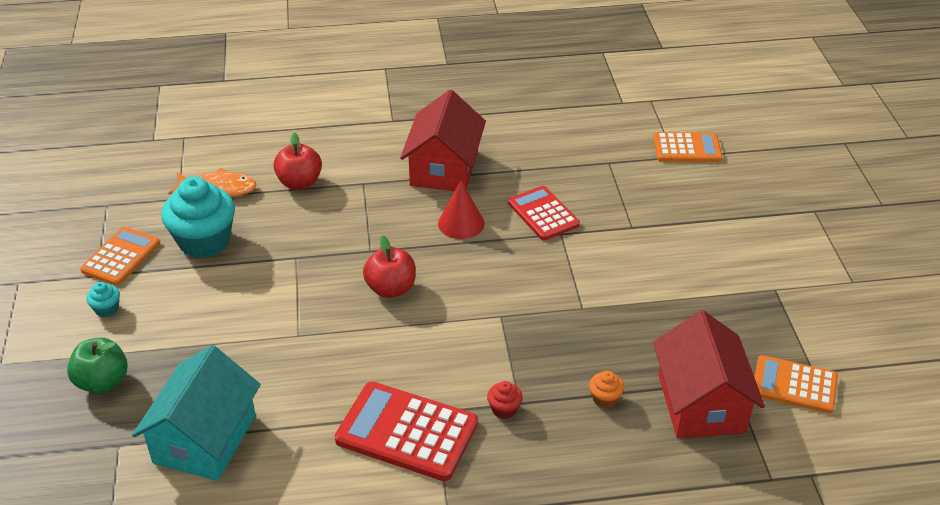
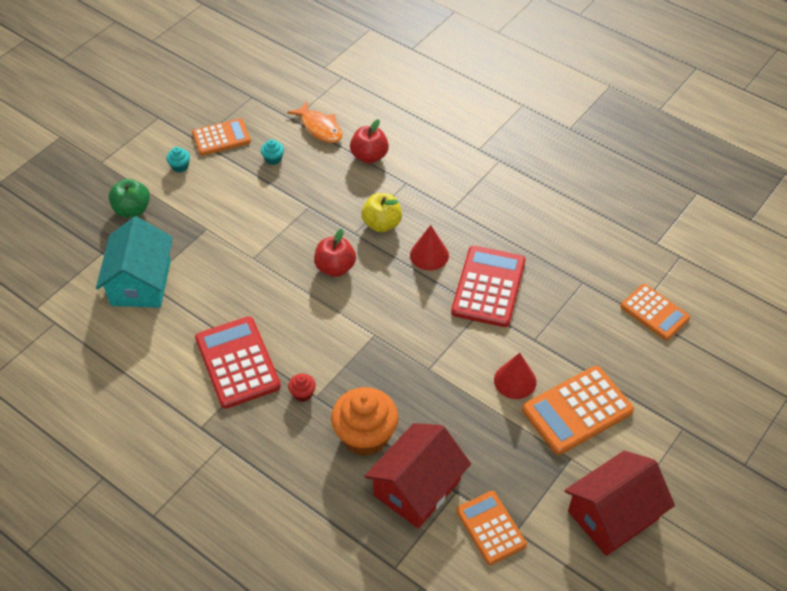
camera: 45 degrees right, 10 degrees up
turquoise house [132,345,261,481] -> turquoise house turned 60 degrees counterclockwise [96,216,173,308]
turquoise cupcake [161,177,235,258] -> turquoise cupcake [261,139,284,165], size x0.43
red house [400,90,486,191] -> red house moved to [564,451,675,556]
red calculator [508,186,580,240] -> red calculator [451,246,525,327], size x1.51
orange cupcake [589,371,624,408] -> orange cupcake [331,387,398,456], size x2.34
none -> yellow apple [361,193,402,232]
none -> red cone [494,353,536,399]
none -> orange calculator [522,366,634,455]

